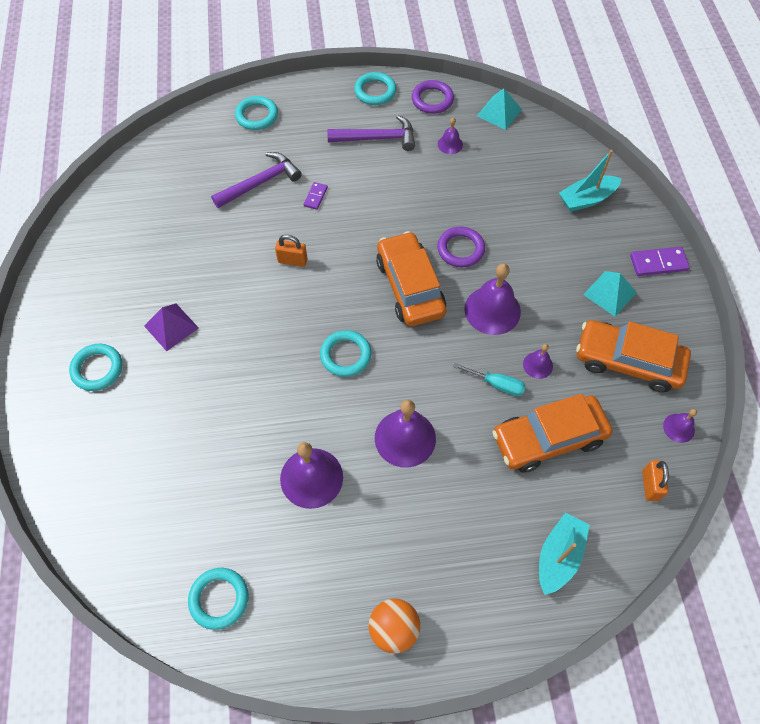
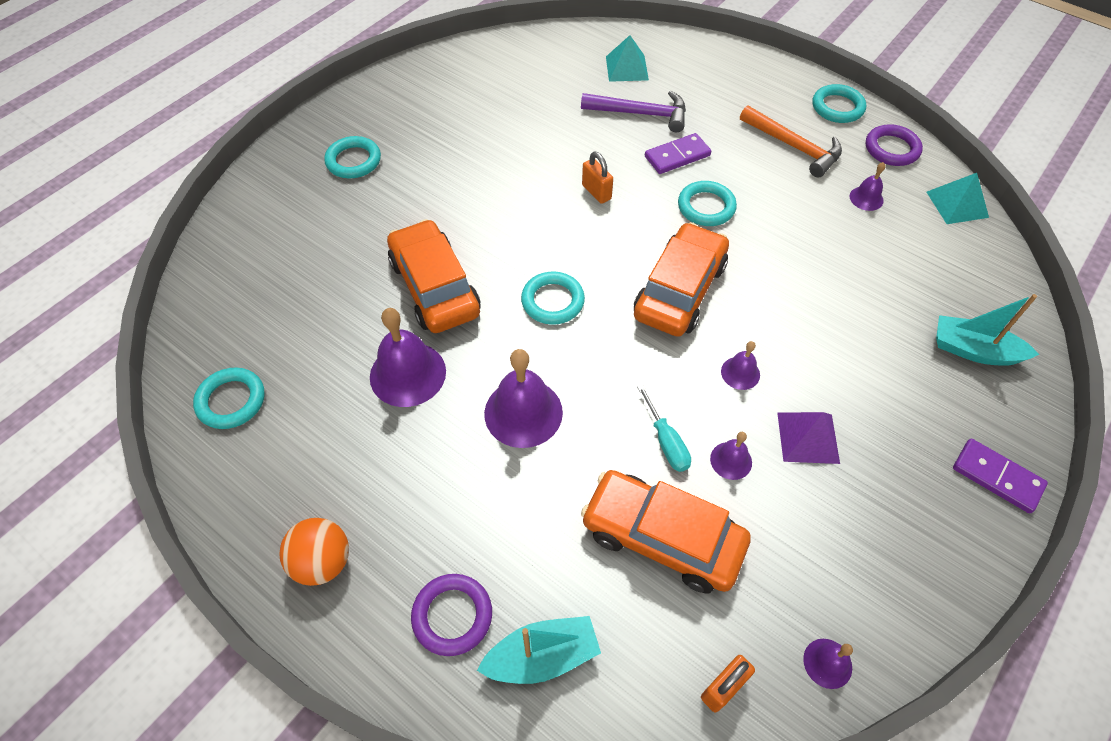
camera: 45 degrees right, 5 degrees down
purple pyramid [144,303,199,351] -> purple pyramid moved to [777,412,840,464]
turquoise ring [235,96,278,130] -> turquoise ring moved to [678,181,737,226]
purple domino [303,182,328,210] -> purple domino [645,133,711,174], size x1.66
purple hammer [327,115,415,151] -> orange hammer [740,105,842,177]
purple ring [437,227,485,267] -> purple ring moved to [411,574,492,656]
purple bell [464,263,521,335] -> purple bell [721,341,760,390], size x0.51
orange car [576,320,691,392] -> orange car moved to [387,219,480,333]
turquoise pyramid [583,271,637,317] -> turquoise pyramid moved to [606,35,649,82]

